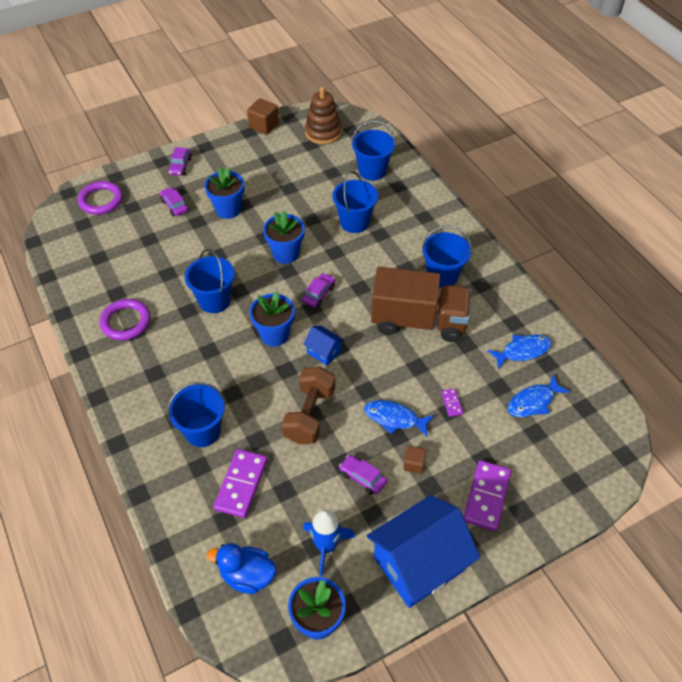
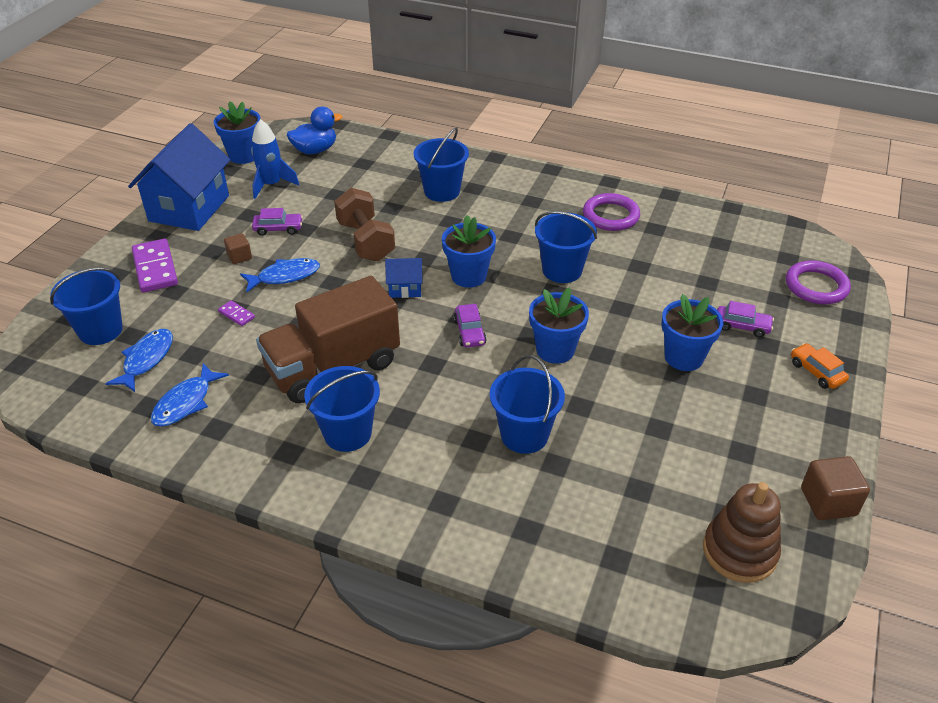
camera: 140 degrees right, 10 degrees down
purple car [168,147,192,176] -> orange car [791,343,849,389]
purple domino [213,449,268,518] -> none
blue bucket [351,121,396,181] -> blue bucket moved to [50,268,123,345]

